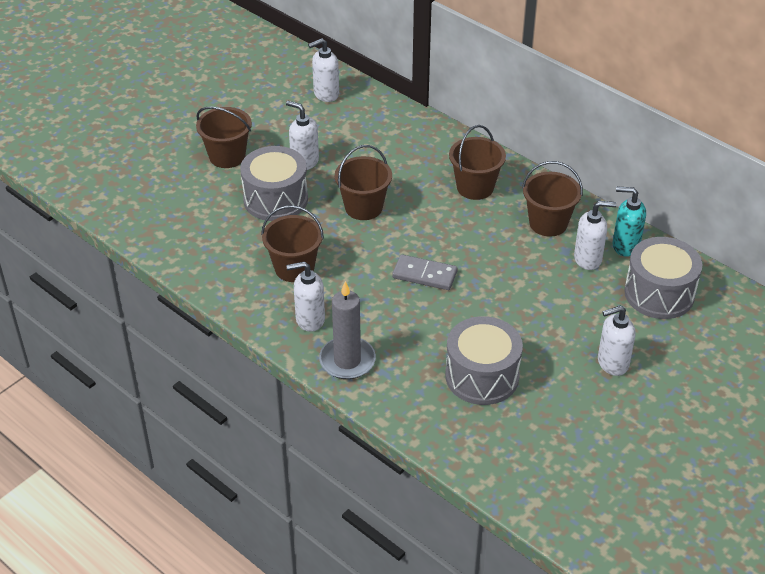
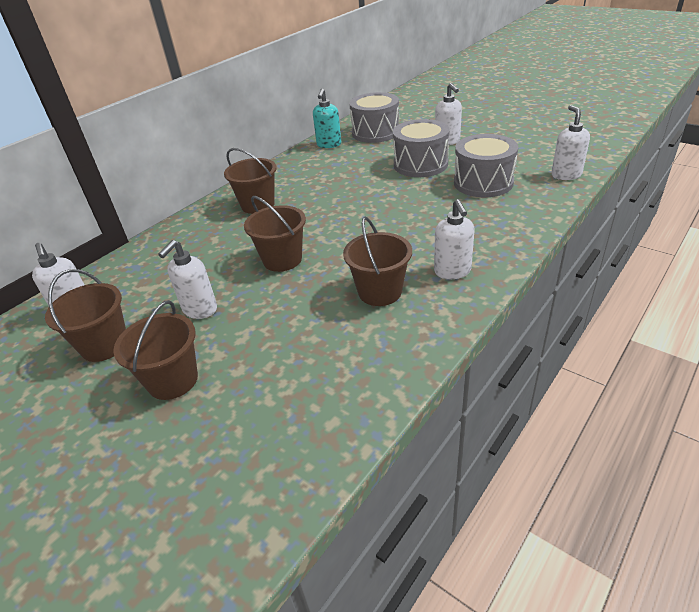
camera: 90 degrees left, 5 degrees down
grey drum [240,146,308,221] -> grey drum moved to [393,119,450,177]
grey candle [319,281,376,379] -> none
grey domino [392,254,458,290] -> none
brown bucket [522,161,583,237] -> brown bucket moved to [45,269,126,362]
white soap dispenser [574,201,616,270] -> white soap dispenser moved to [551,105,590,180]

